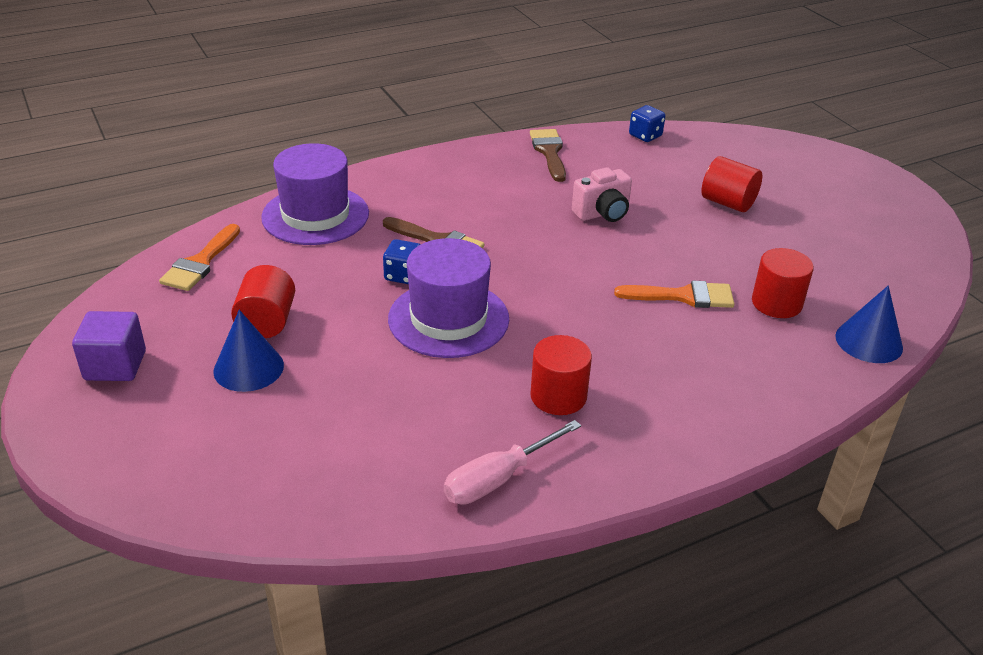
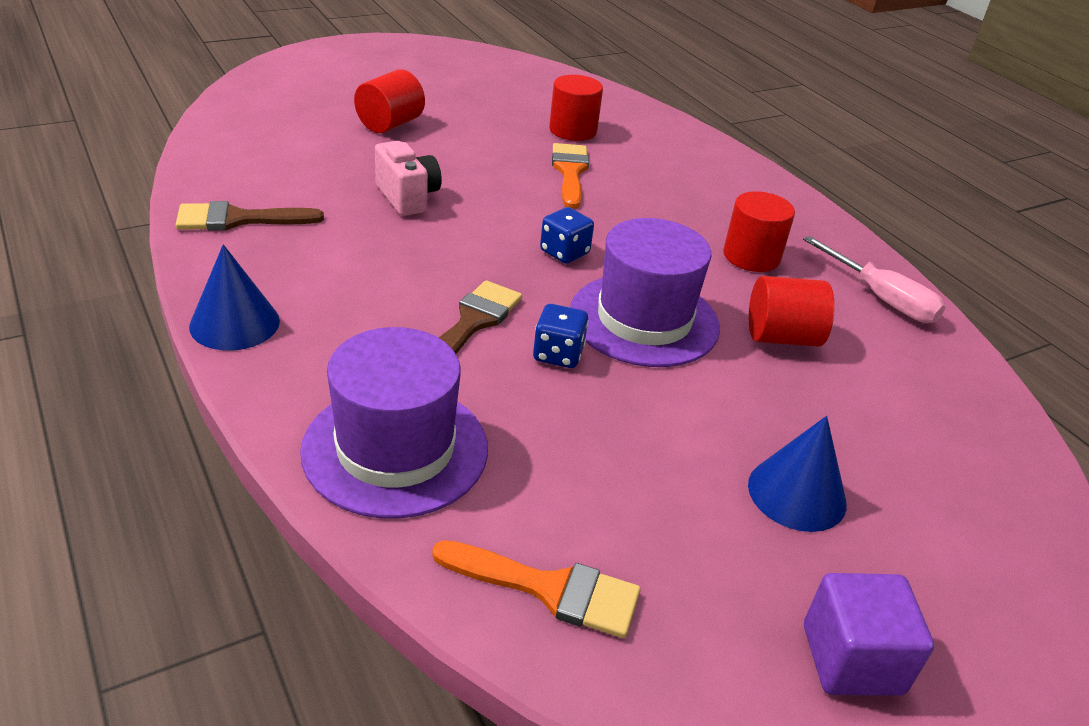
camera: 95 degrees left, 0 degrees up
red cylinder [231,265,295,338] -> red cylinder moved to [749,276,835,346]
blue dice [629,105,665,142] -> blue dice moved to [540,207,594,263]
blue cone [835,286,903,363] -> blue cone moved to [189,244,280,351]

